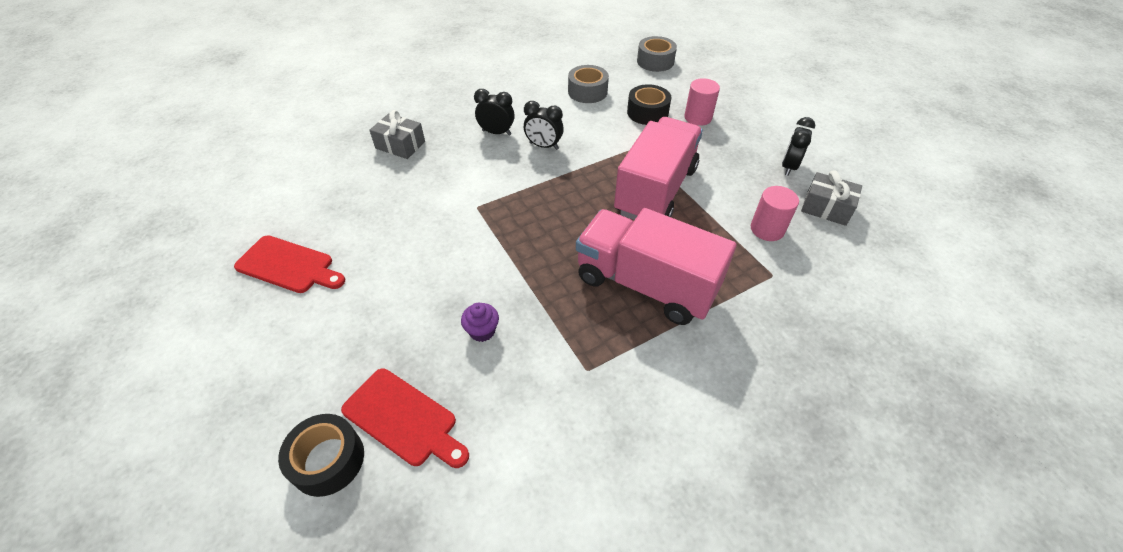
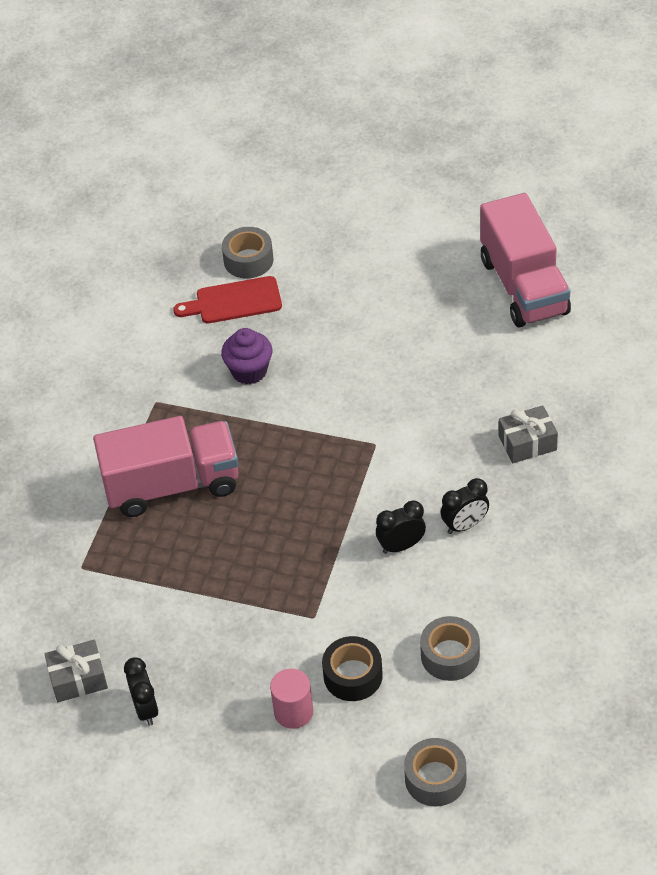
camera: 140 degrees right, 0 degrees up
red cutting board [234,235,345,293] -> none
black tape [278,414,364,497] -> grey tape [222,227,273,279]
purple cupcake [461,303,499,342] -> purple cupcake [221,328,272,384], size x1.57
pink truck [614,117,703,220] -> pink truck moved to [480,193,571,327]
pink cylinder [751,186,799,241] -> none

